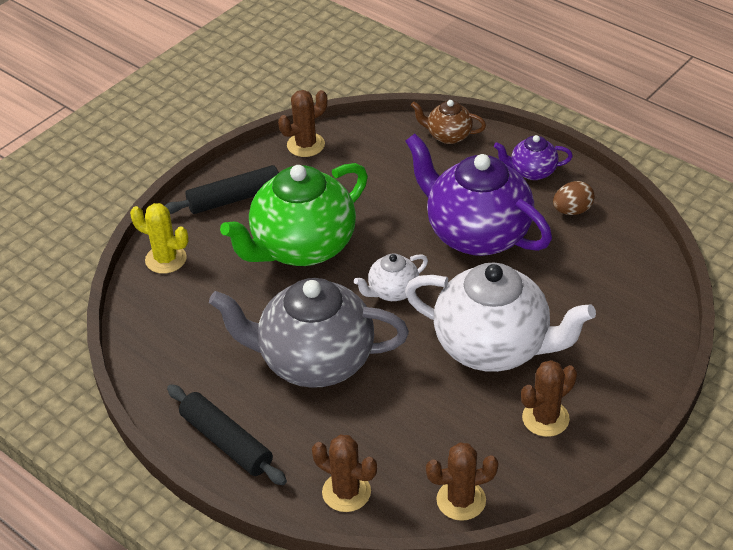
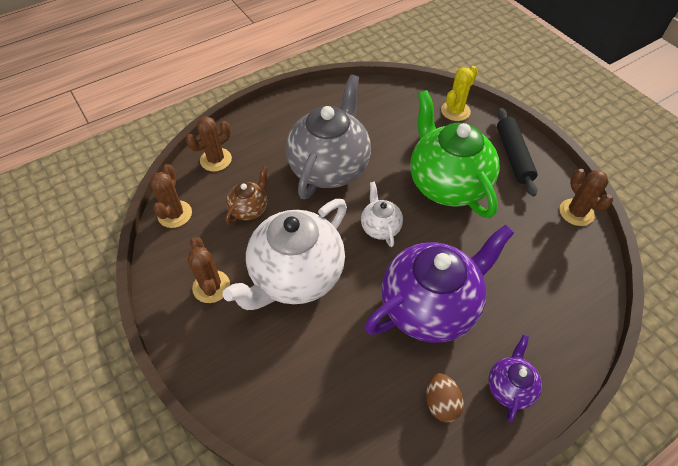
camera: 105 degrees right, 10 degrees up
black rolling pin [167,384,287,485] -> none
brown teapot [411,100,486,144] -> brown teapot moved to [226,166,268,225]

